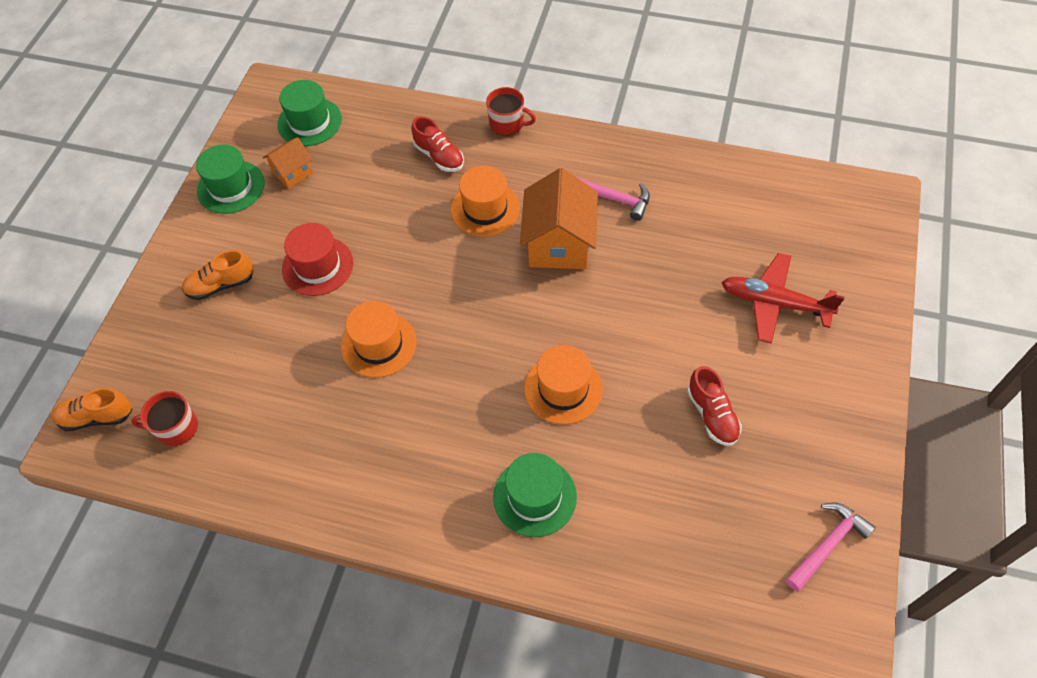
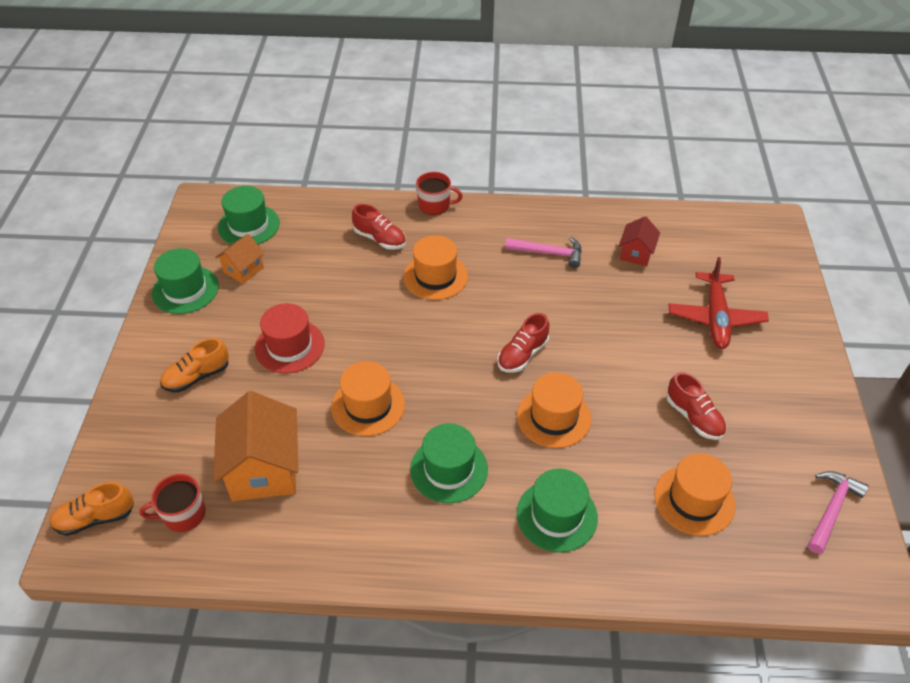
camera: 15 degrees left, 10 degrees down
orange house [520,168,598,269] -> orange house moved to [213,391,298,501]
red plane [721,253,845,344] -> red plane turned 90 degrees counterclockwise [669,257,769,349]
none -> green hat [410,423,488,503]
none -> red shoe [497,313,549,373]
none -> red house [619,216,660,266]
none -> orange hat [654,453,736,536]

